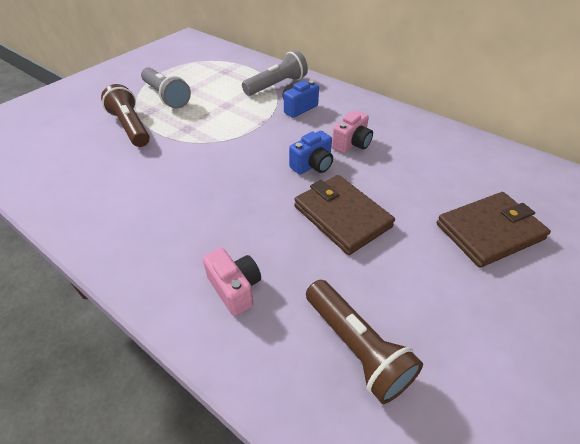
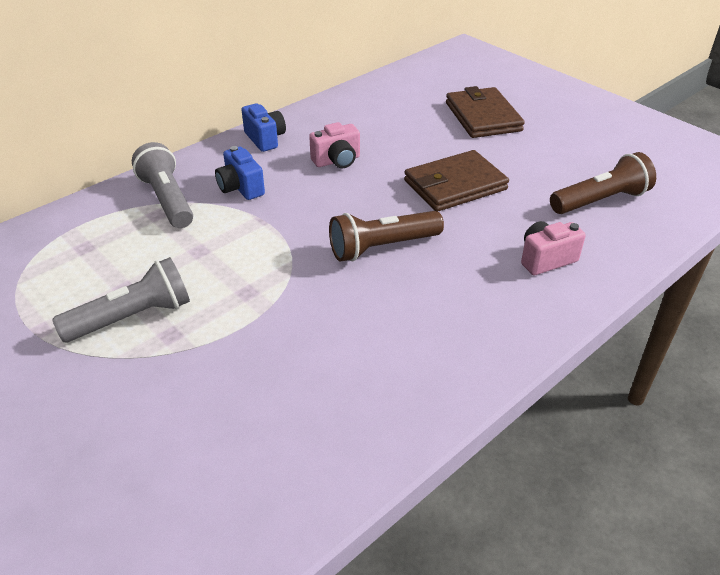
camera: 80 degrees left, 5 degrees down
brown flashlight [101,84,150,147] -> brown flashlight moved to [329,211,444,262]
blue camera [289,131,333,175] -> blue camera moved to [242,103,286,152]
pink camera [332,111,373,153] -> pink camera turned 105 degrees clockwise [309,122,360,168]

